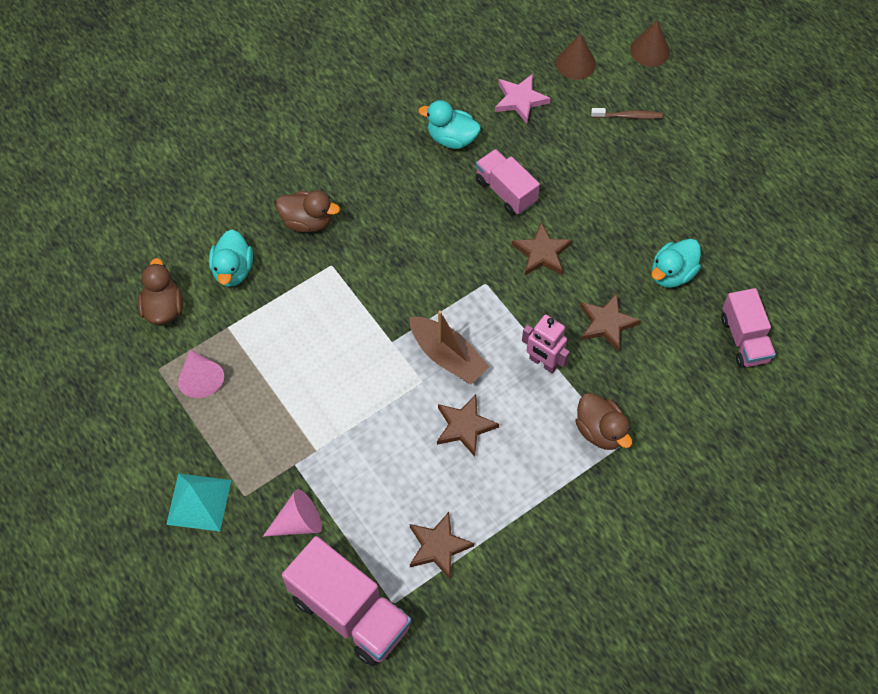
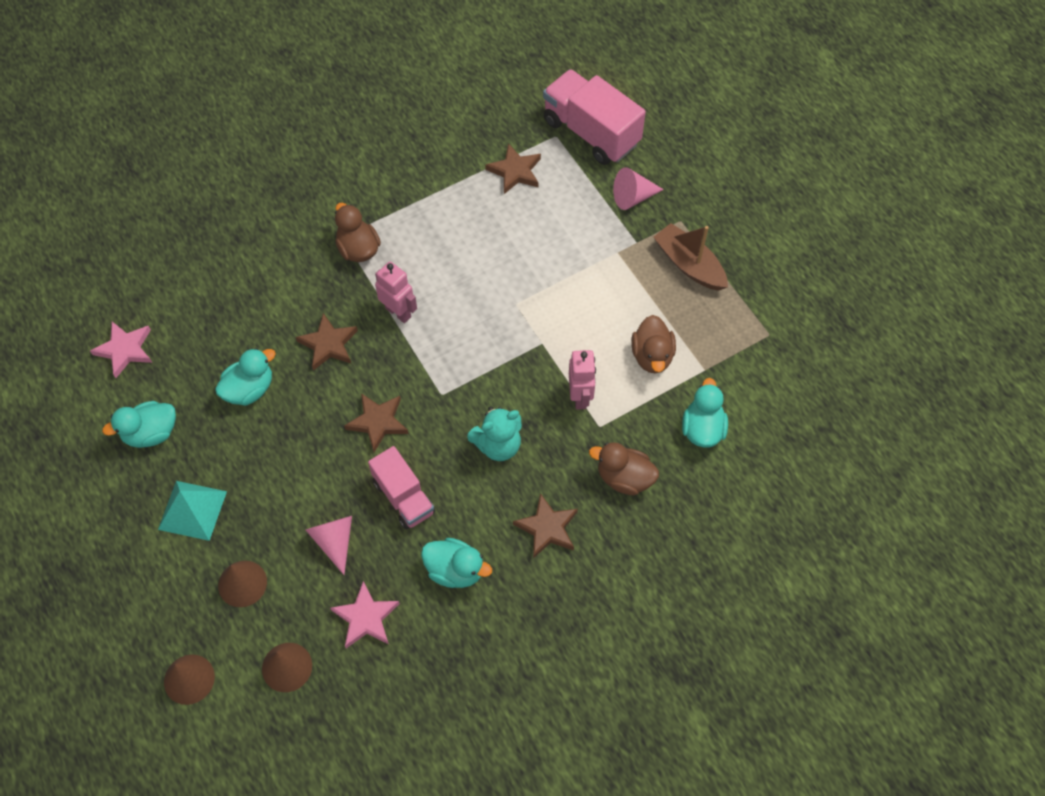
camera: 175 degrees left, 0 degrees up
brown duck [138,258,183,325] -> brown duck moved to [632,315,676,374]
turquoise pyramid [166,473,231,531] -> turquoise pyramid moved to [158,481,227,541]
pink cone [178,350,224,398] -> pink cone moved to [306,516,352,575]
brown boat [409,310,490,385] -> brown boat moved to [653,223,728,291]
brown star [437,394,499,457] -> brown star moved to [513,493,578,558]
brown toothbrush [591,108,663,119] -> brown cone [218,561,267,607]
pink truck [721,288,776,368] -> none
none -> pink star [90,322,152,378]
none -> turquoise duck [102,401,176,448]
none -> turquoise teddy bear [467,407,522,461]
none -> pink robot [569,350,596,410]

